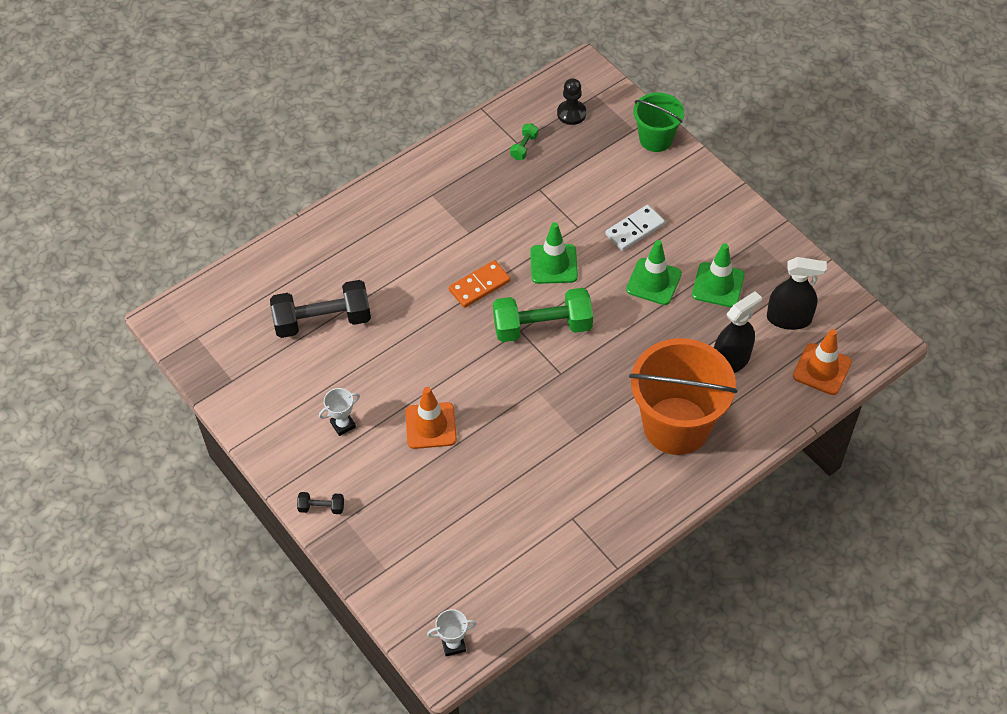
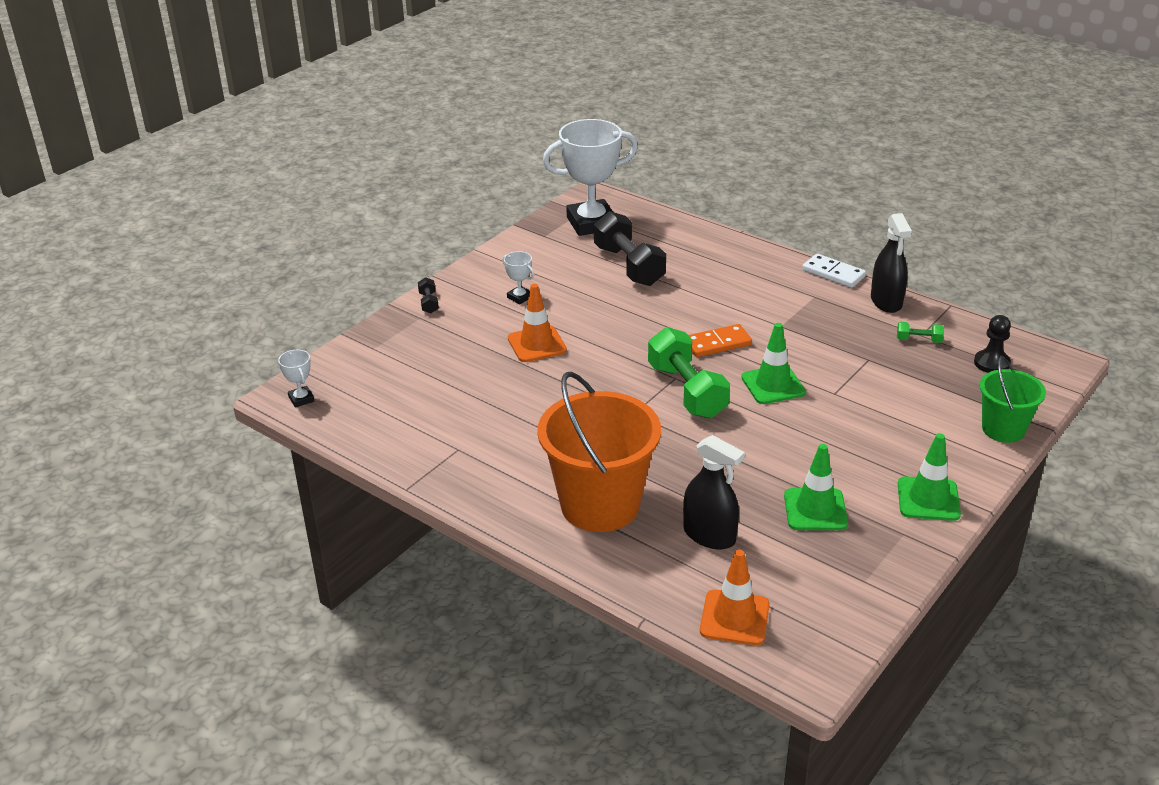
camera: 75 degrees right, 20 degrees down
orange domino [449,260,511,308] -> orange domino turned 60 degrees counterclockwise [688,324,752,357]
white domino [605,205,665,251] -> white domino moved to [802,254,866,288]
green traffic cone [626,240,682,305] -> green traffic cone moved to [898,433,961,521]
black spray bottle [767,257,827,330] -> black spray bottle moved to [871,213,912,313]
none -> white trophy [543,119,638,236]

